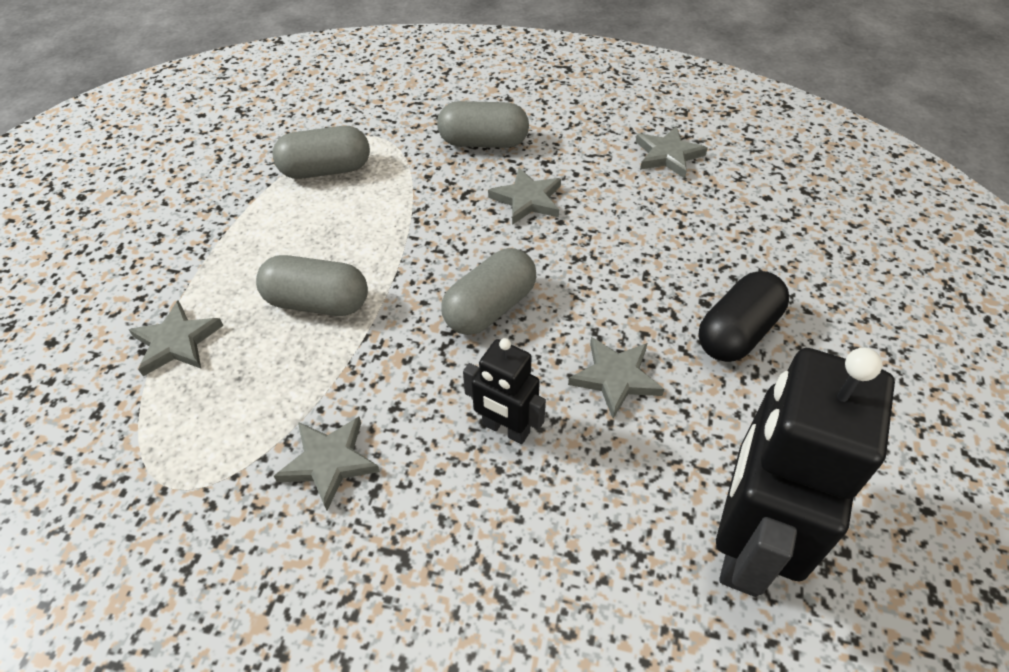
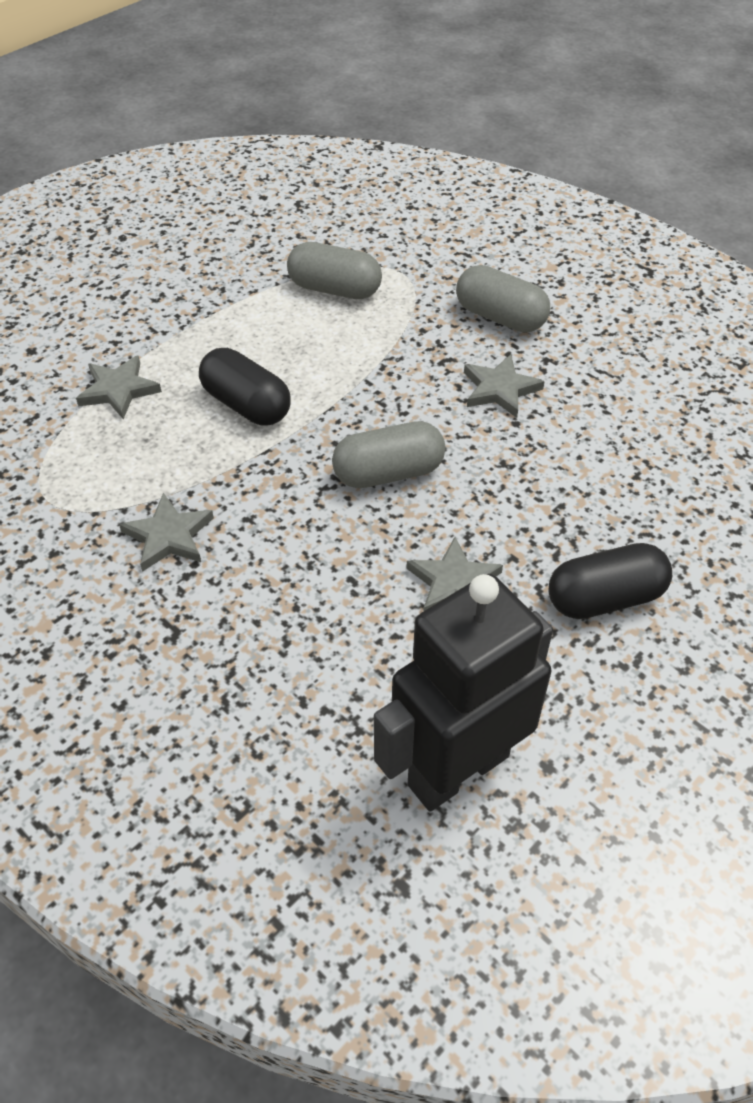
camera: 30 degrees right, 0 degrees up
grey capsule [256,255,368,316] -> black capsule [199,348,291,426]
black robot [463,338,546,444] -> none
grey star [636,126,708,178] -> none

